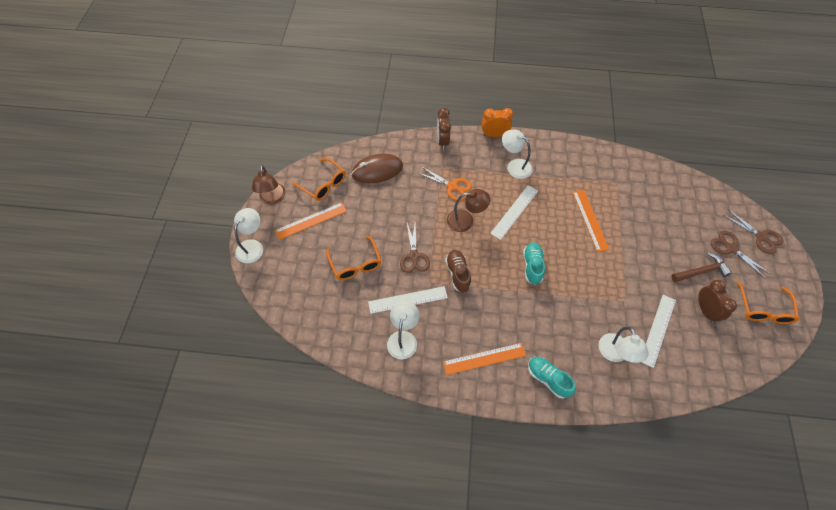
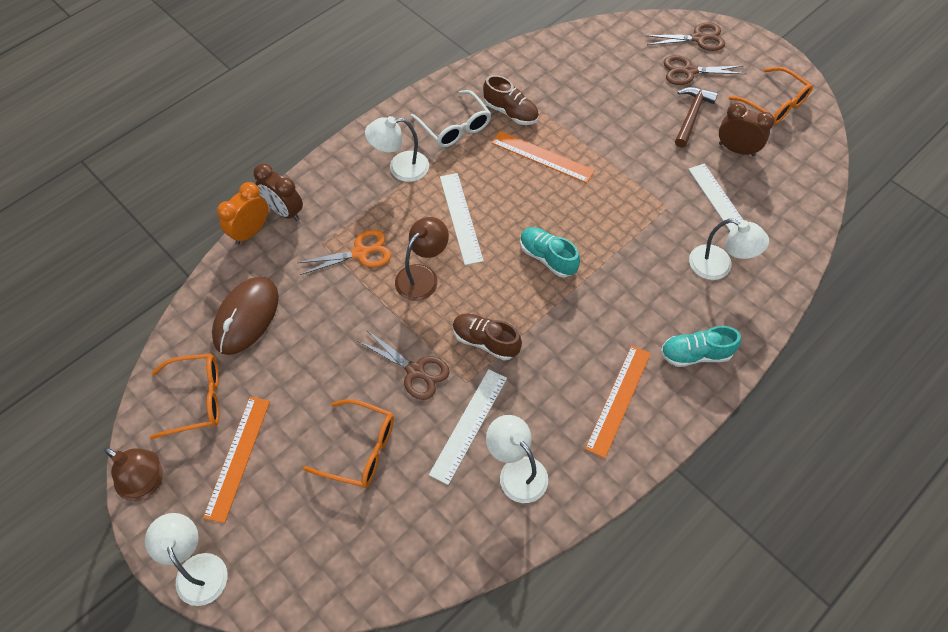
camera: 50 degrees left, 0 degrees up
orange clock [481,108,513,137] -> orange clock moved to [217,182,268,245]
none -> white glasses [411,90,491,148]
none -> brown shoe [483,75,539,125]

